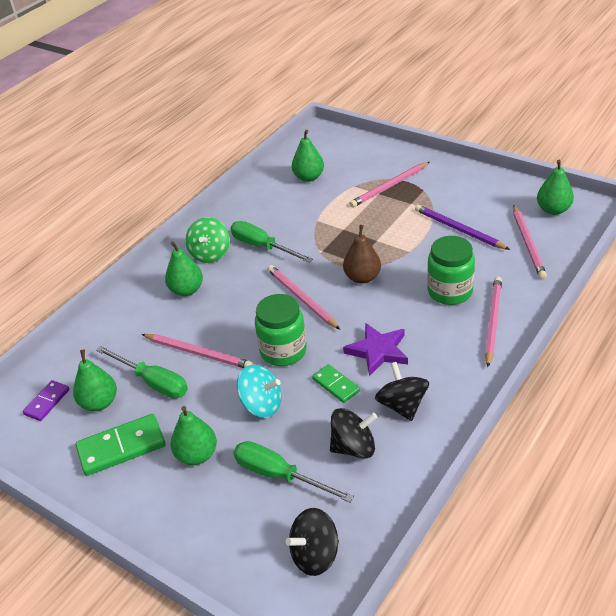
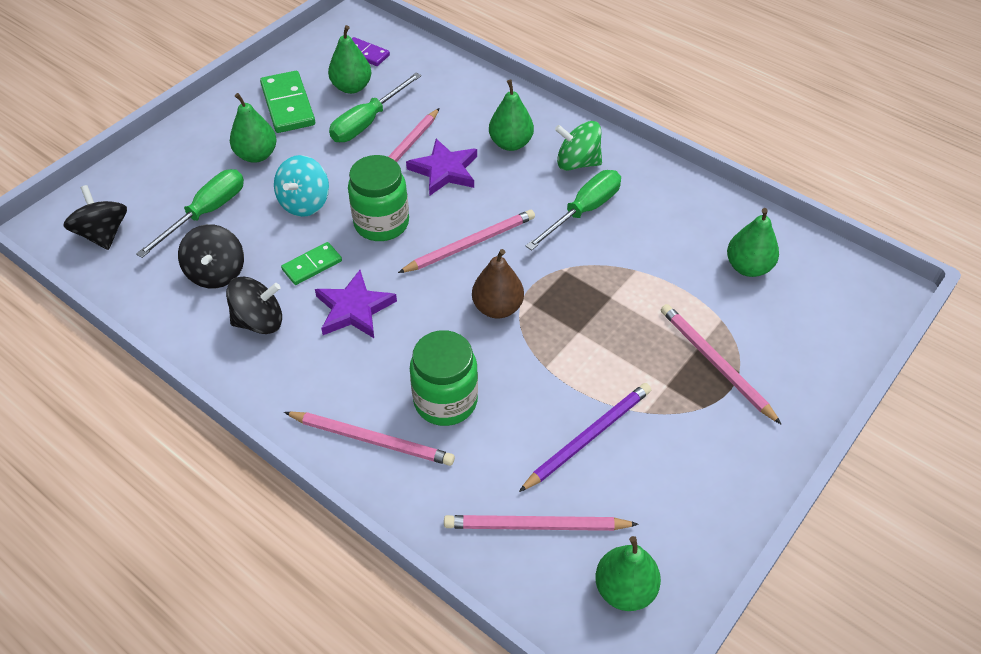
camera: 90 degrees right, 10 degrees up
none -> purple star [406,139,477,195]

